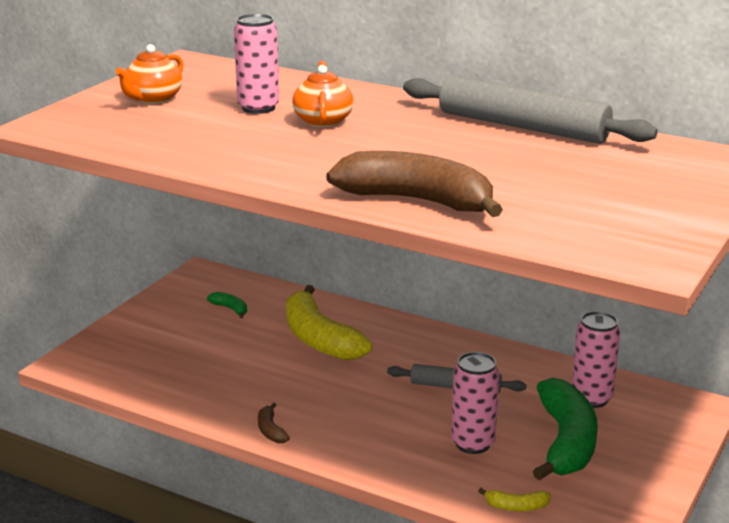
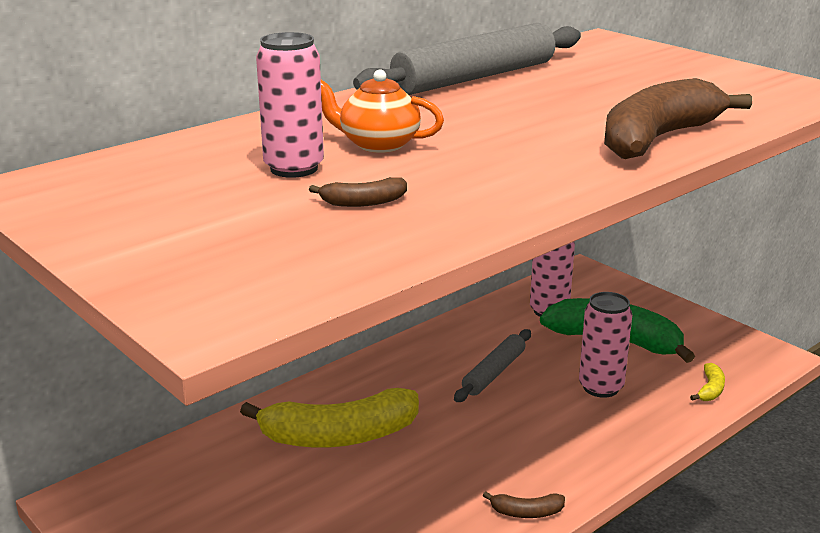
camera: 70 degrees left, 0 degrees up
orange teapot [115,44,183,104] -> none
green banana [207,292,247,318] -> none
none -> brown banana [309,177,407,207]

